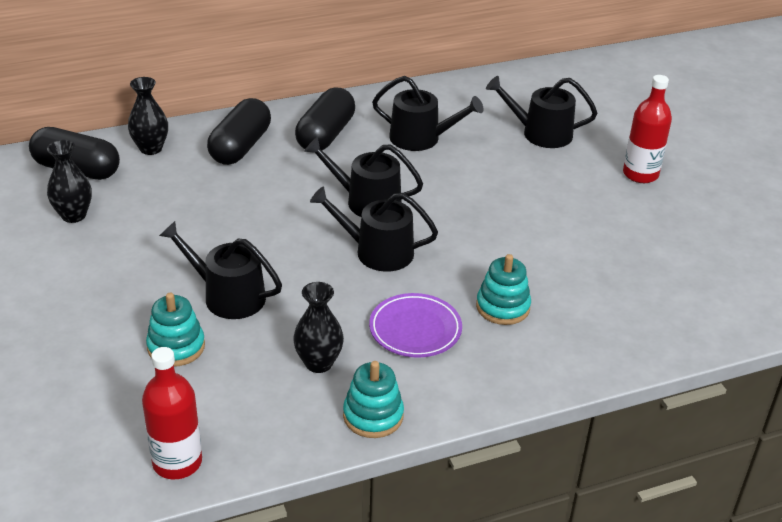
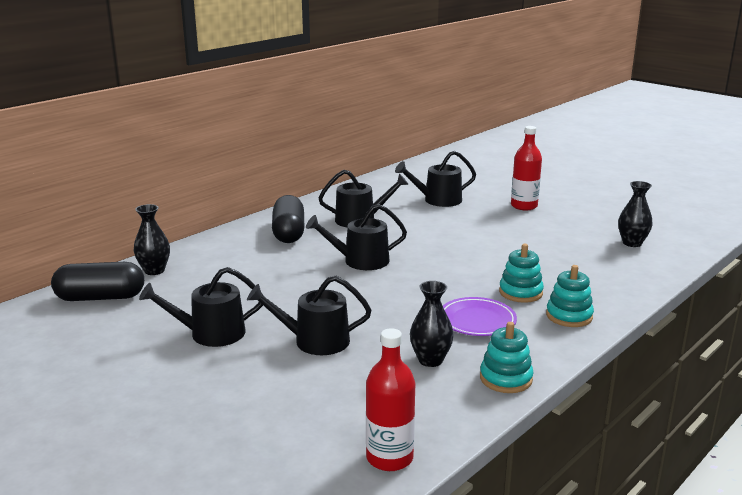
camera: 25 degrees left, 15 degrees down
black vase [47,140,92,223] -> black vase moved to [618,181,653,247]
turquoise stacking toy [146,293,205,367] -> turquoise stacking toy moved to [546,265,594,327]
black capsule [207,98,271,165] -> none
black watering can [310,186,438,272] -> black watering can moved to [139,267,263,347]

